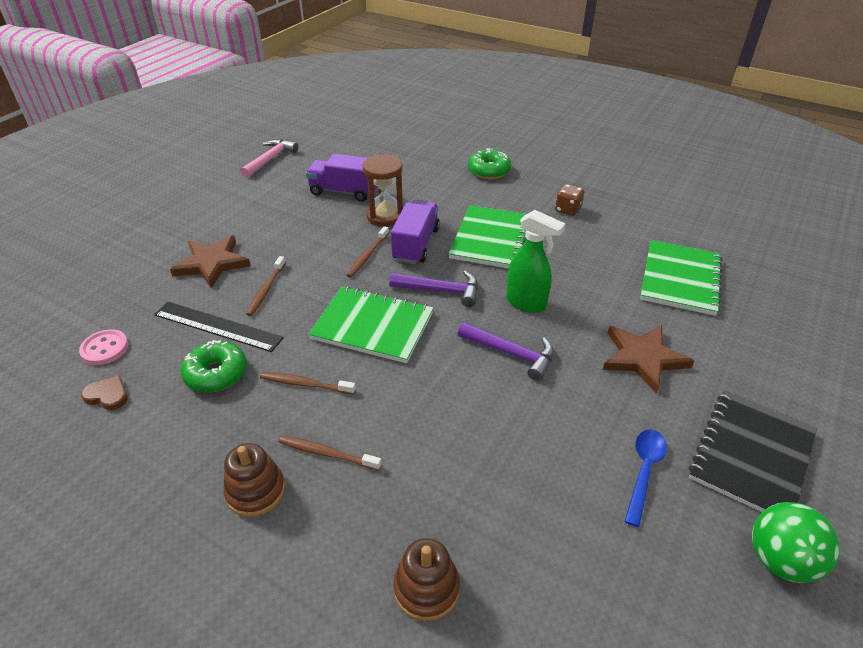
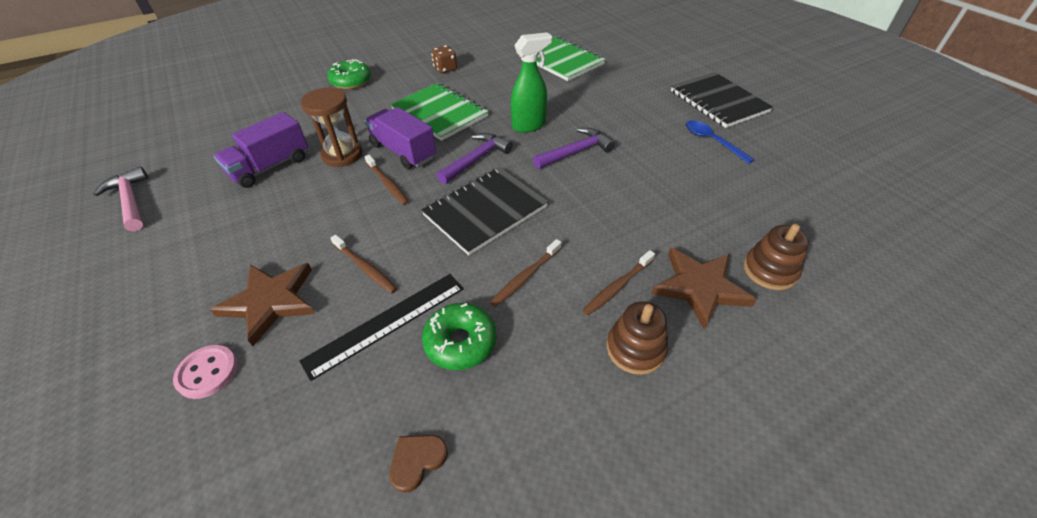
camera: 60 degrees left, 5 degrees up
pink button [79,329,128,365] -> pink button moved to [173,345,237,399]
green notebook [308,286,434,363] -> black notebook [421,167,548,255]
brown star [603,325,694,393] -> brown star moved to [651,248,757,330]
green ball [752,502,840,583] -> none

